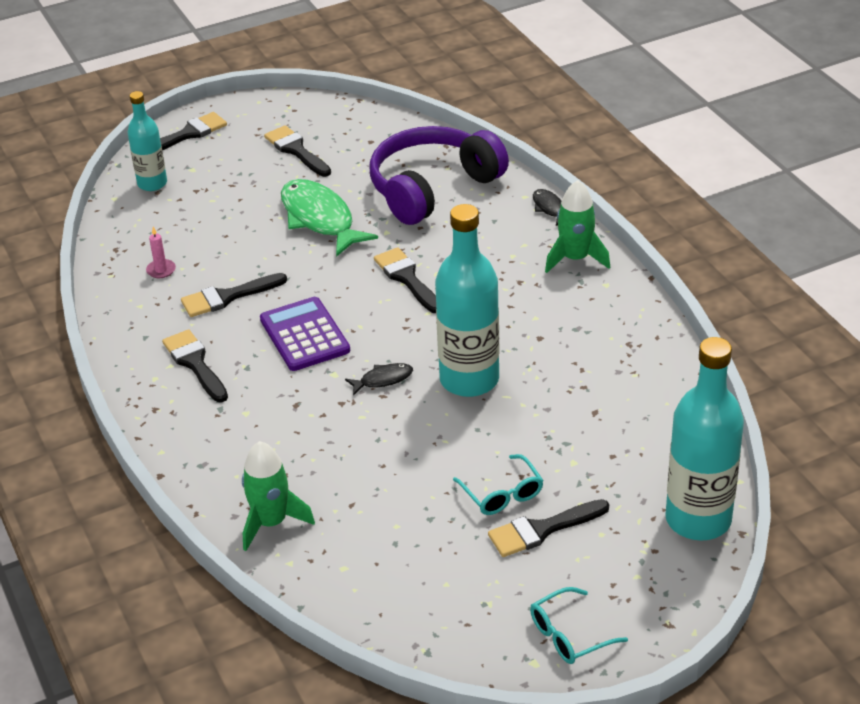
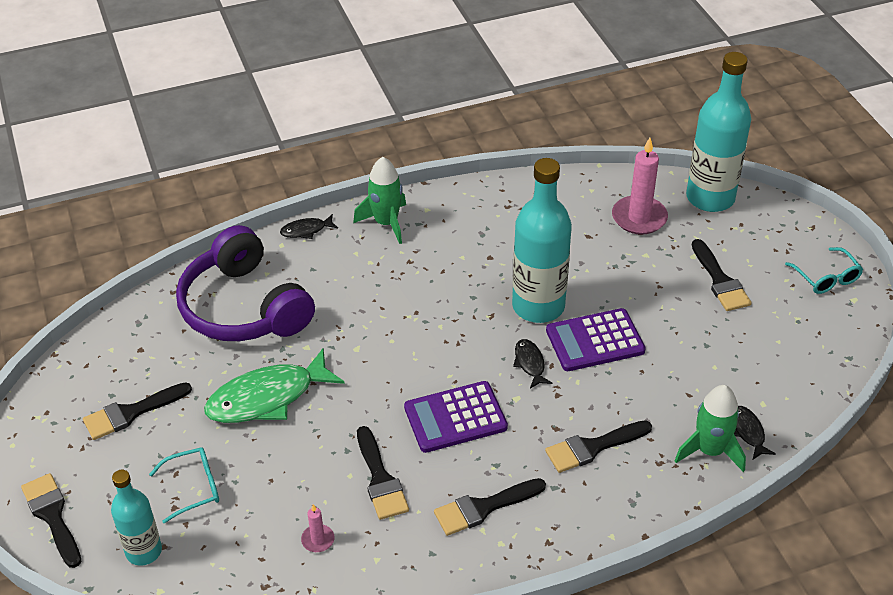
camera: 85 degrees left, 5 degrees up
black brush [374,247,436,313] -> black brush moved to [545,420,652,473]
turquoise glasses [453,454,544,515] -> turquoise glasses moved to [149,447,219,523]
none -> purple calculator [546,308,646,371]
none -> pink candle [612,138,668,235]
none -> black fish [734,406,776,459]

